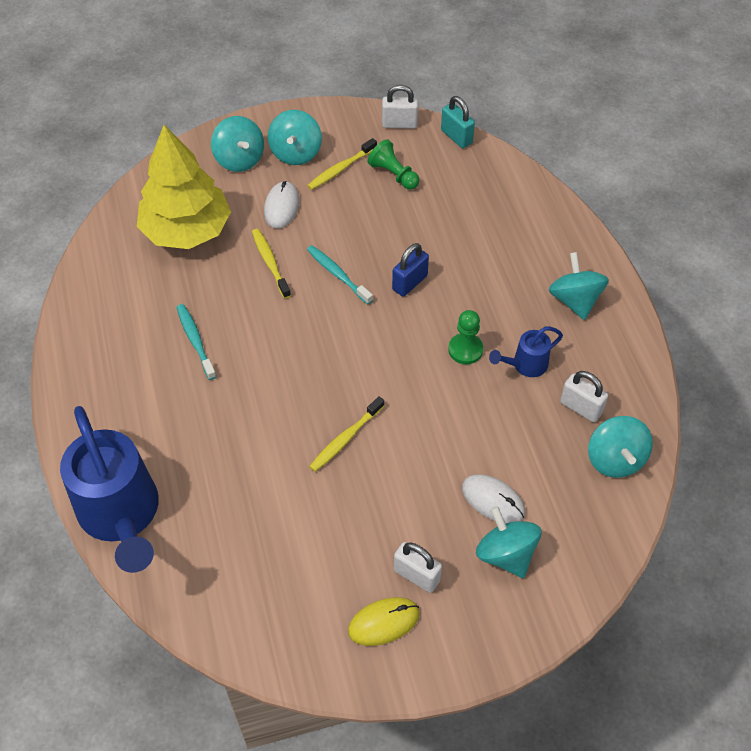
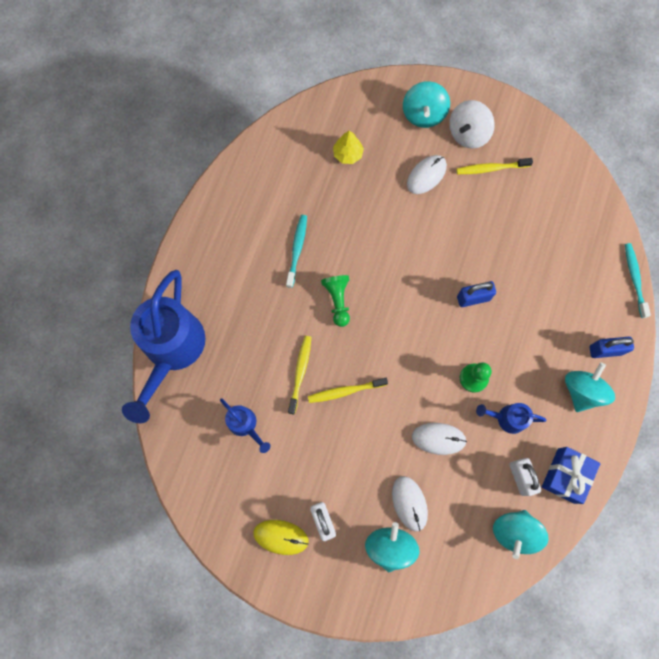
camera: 35 degrees right, 20 degrees up
yellow tree [137,125,231,249] -> yellow tree [333,131,364,164], size x0.40
yellow toothbrush [252,229,291,299] -> yellow toothbrush moved to [288,336,312,415]
turquoise spinning top [268,110,322,165] -> white spinning top [449,100,495,148]
turquoise toothbrush [307,245,373,305] -> turquoise toothbrush moved to [625,243,651,318]
green pawn [368,139,419,190] -> green pawn moved to [321,275,350,327]
white padlock [382,85,418,128] -> none
turquoise padlock [441,96,475,148] -> none
none -> blue watering can [220,398,270,453]
none -> white mouse [412,423,467,455]
none -> blue gift [542,447,601,504]
none -> blue padlock [589,337,634,358]

